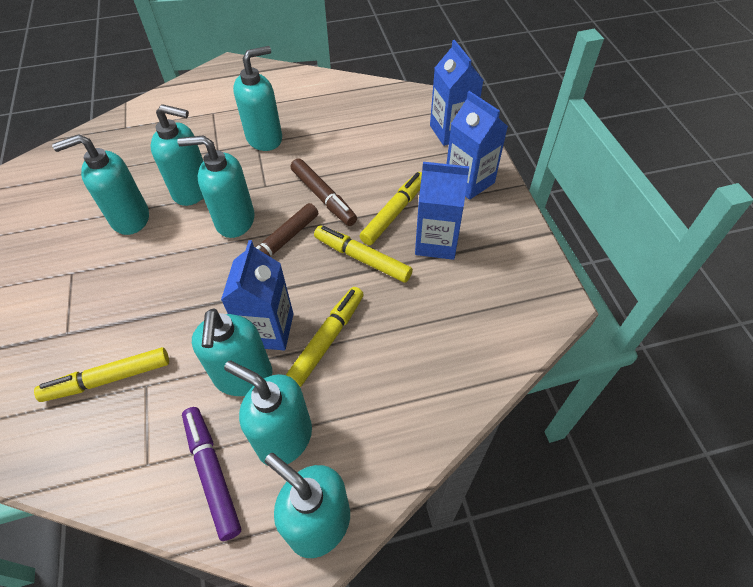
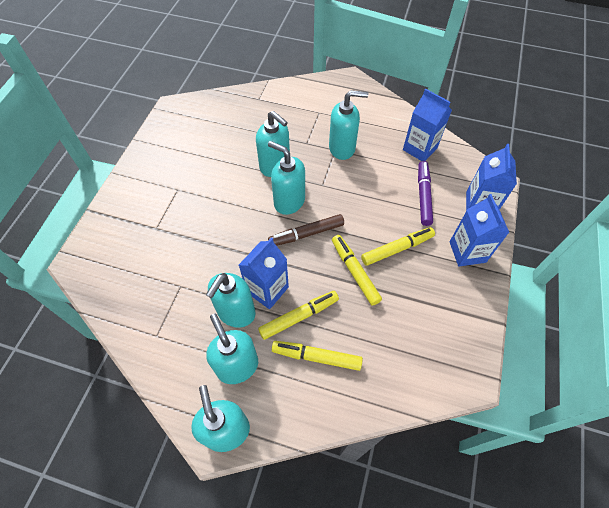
camera: 30 degrees right, 5 degrees up
yellow marker [34,347,169,402] -> yellow marker moved to [272,341,363,371]
turquoise soap dispenser [52,134,149,235] -> none
purple marker [182,407,241,541] -> purple marker moved to [418,161,433,226]
brown marker [291,158,357,226] -> none
blue carton [415,162,469,260] -> blue carton moved to [403,89,452,161]

